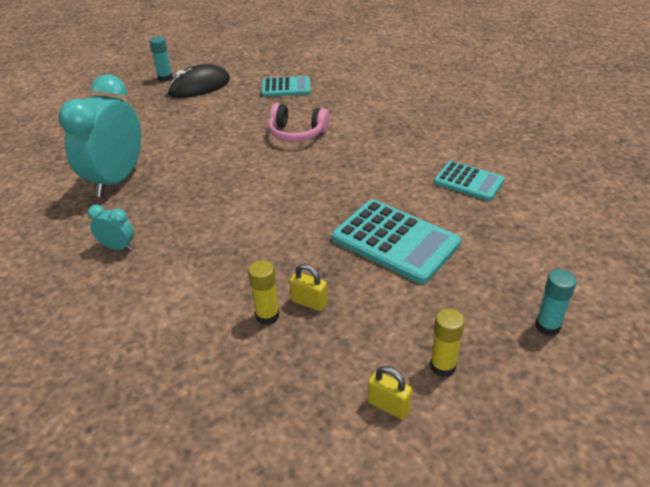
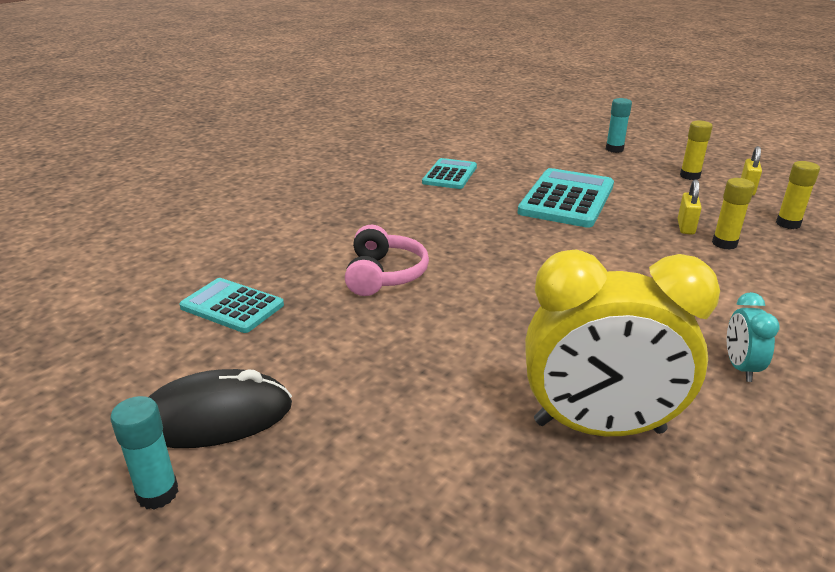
camera: 105 degrees left, 10 degrees down
turquoise clock [59,75,141,197] -> yellow clock [525,250,720,436]
black mouse [167,64,230,98] -> black mouse turned 60 degrees counterclockwise [149,369,292,448]
turquoise calculator [261,76,311,97] -> turquoise calculator turned 45 degrees counterclockwise [179,278,284,333]
none -> yellow glue stick [776,161,820,229]

